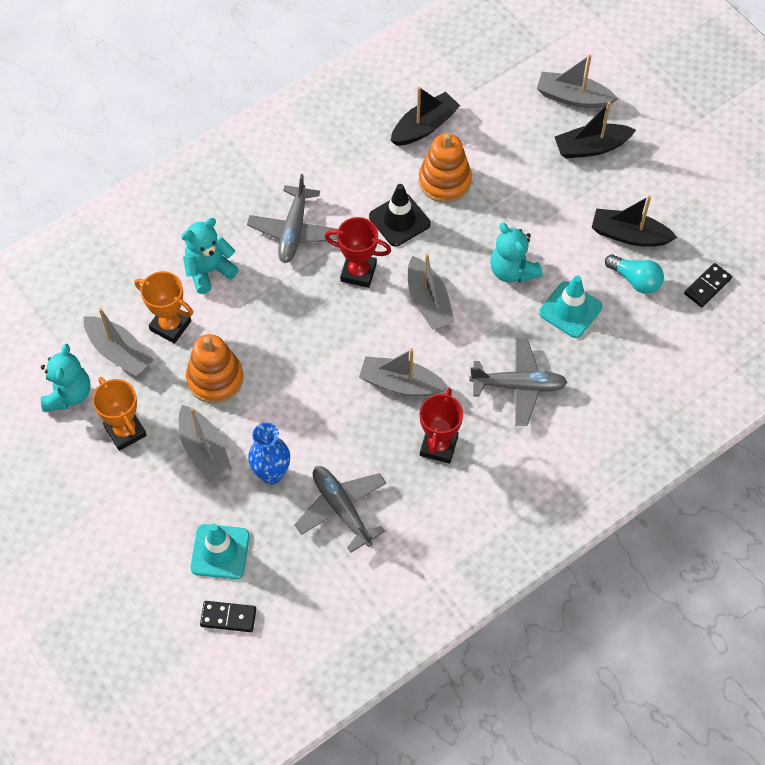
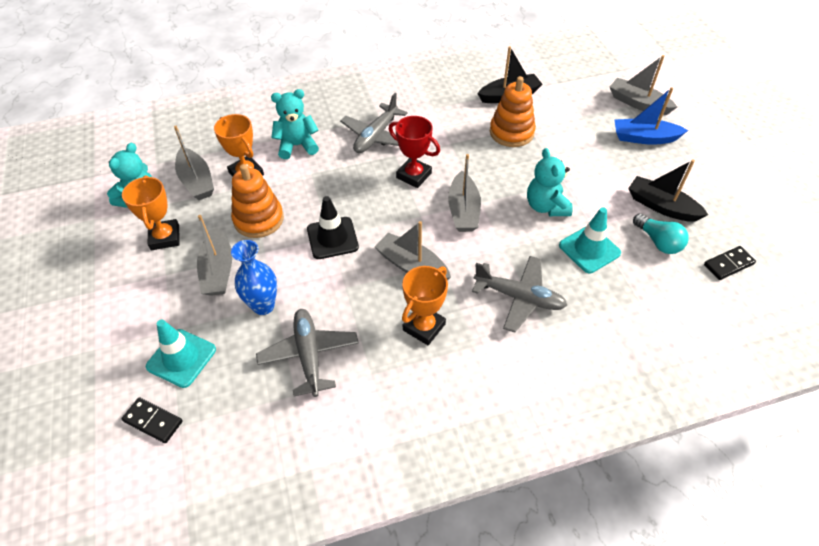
camera: 20 degrees right, 10 degrees down
black traffic cone [369,184,431,247] -> black traffic cone moved to [307,196,359,259]
red trophy [420,388,463,464] -> orange trophy [402,266,448,345]
black boat [555,102,636,159] -> blue boat [615,87,688,145]

